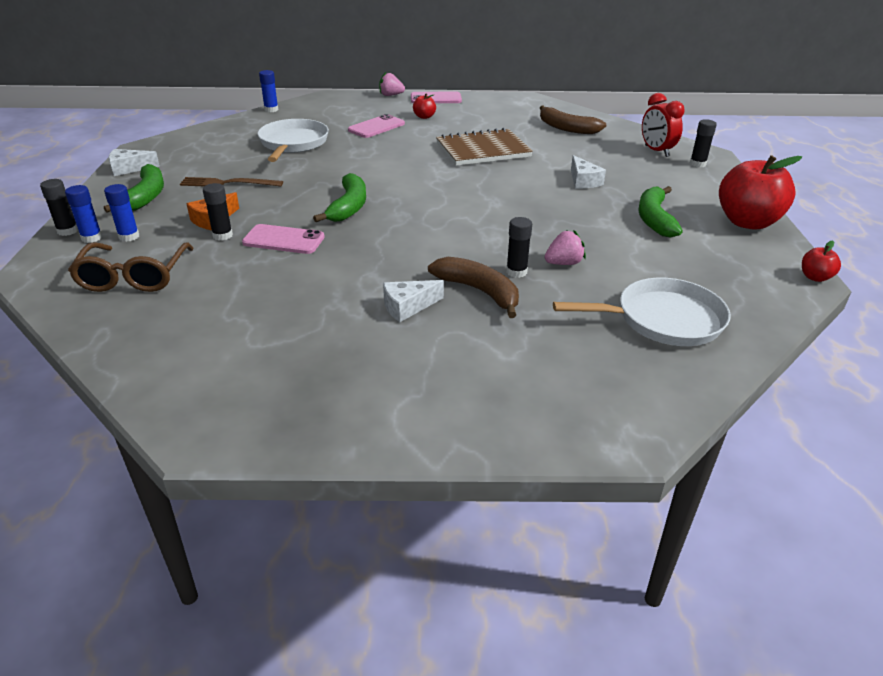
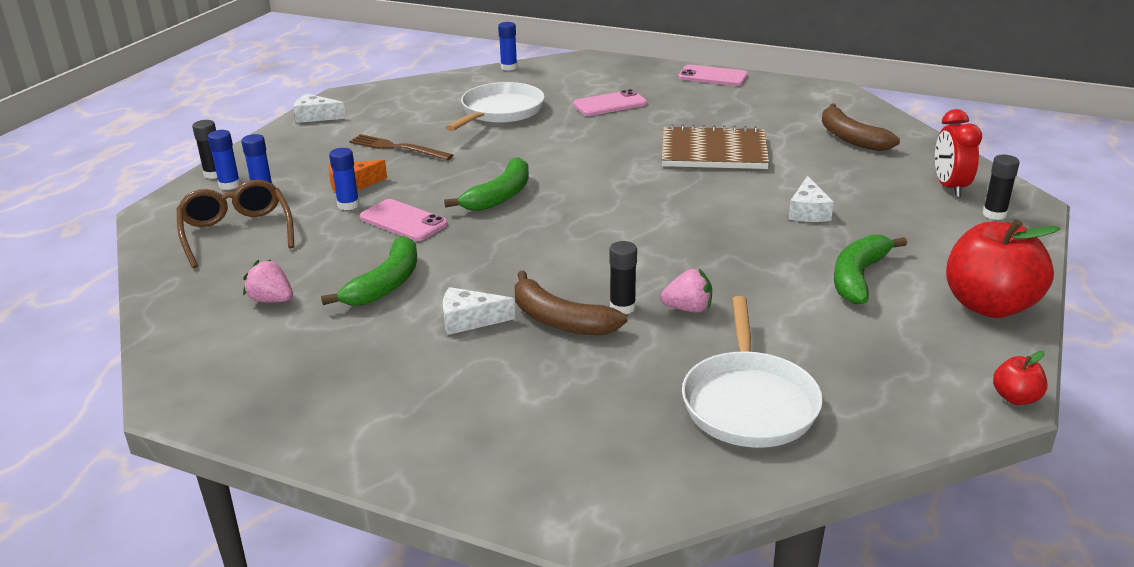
camera: 25 degrees right, 5 degrees down
brown glasses [68,242,194,292] -> brown glasses turned 135 degrees clockwise [177,180,295,268]
green banana [104,164,164,212] -> green banana moved to [321,236,417,306]
black glue stick [203,183,233,241] -> blue glue stick [329,148,360,210]
pink strawberry [379,72,405,96] -> pink strawberry moved to [243,260,293,303]
red apple [413,93,436,119] -> none
brown banana [428,257,519,318] -> brown banana turned 150 degrees clockwise [515,271,627,335]
white pan [553,278,731,346] -> white pan turned 75 degrees clockwise [682,296,823,448]

